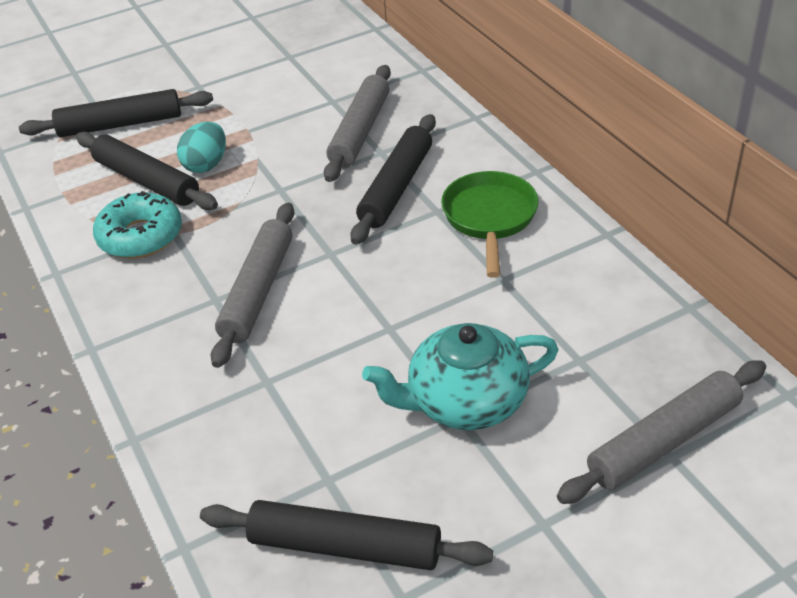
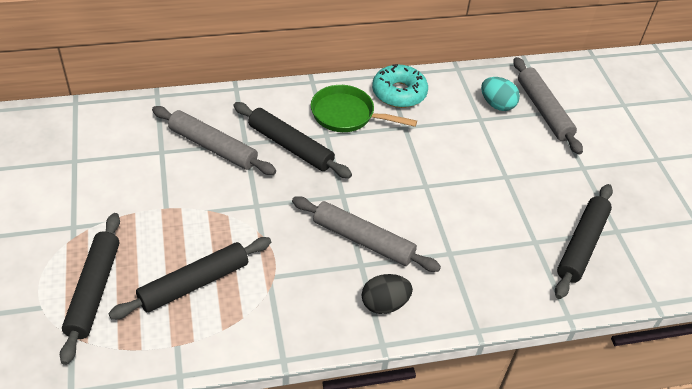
camera: 80 degrees left, 5 degrees up
turquoise donut [93,191,182,259] -> turquoise donut moved to [372,64,428,108]
turquoise egg [177,122,226,173] -> turquoise egg moved to [481,77,520,111]
turquoise teapot [362,323,559,430] -> none
none -> black egg [362,274,413,314]

